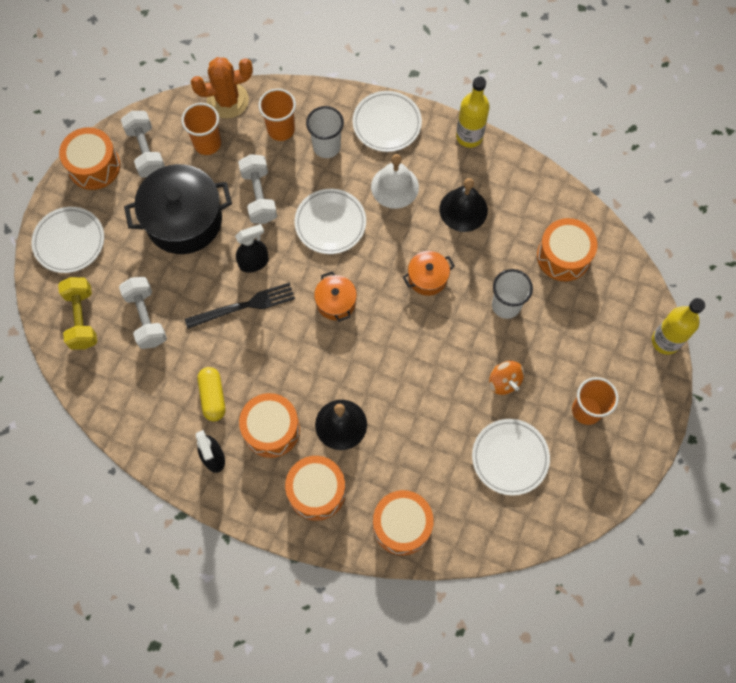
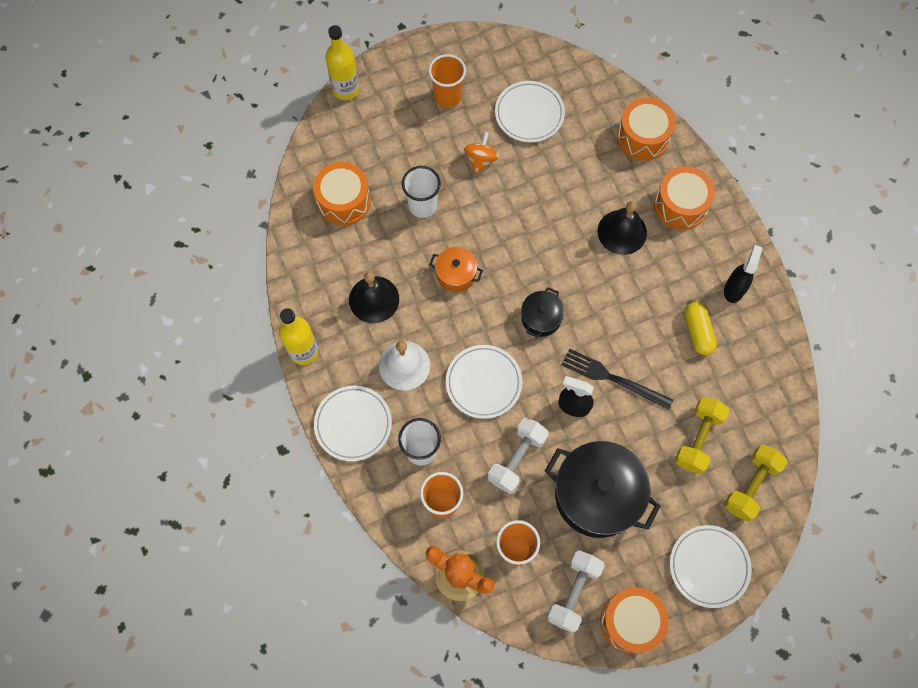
camera: 135 degrees left, 0 degrees up
white dumbbell [119,277,167,349] -> yellow dumbbell [675,397,730,474]
yellow capsule [198,367,225,422] -> yellow capsule turned 45 degrees counterclockwise [684,302,717,355]
orange drum [239,393,300,458] -> none
orange pot [314,271,357,322] -> black pot [521,287,565,338]

